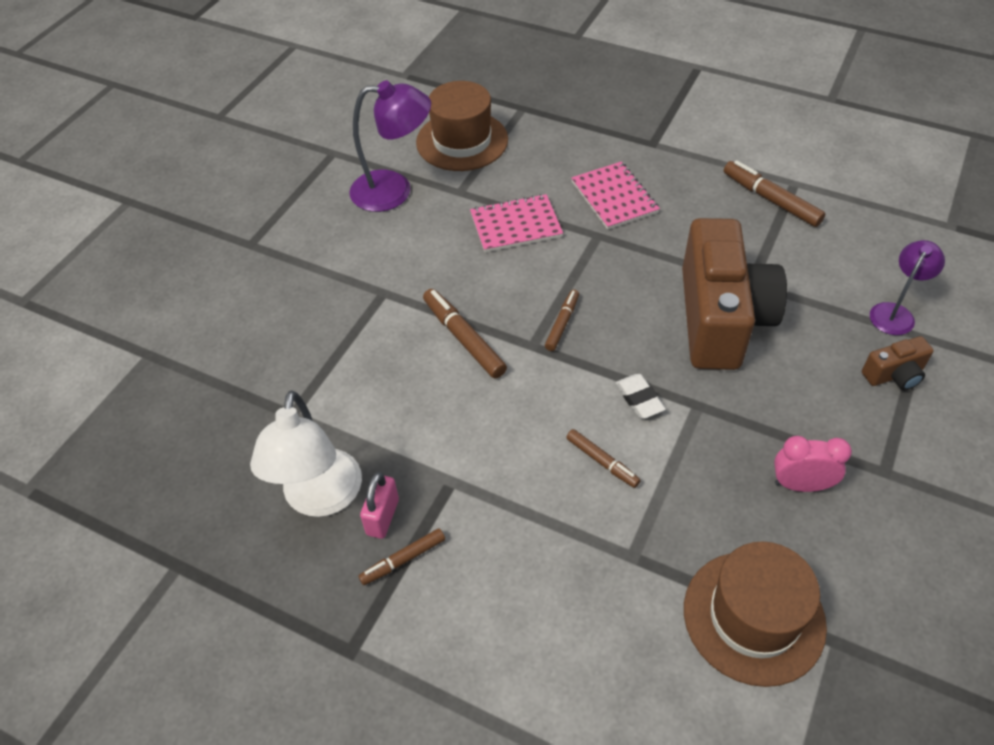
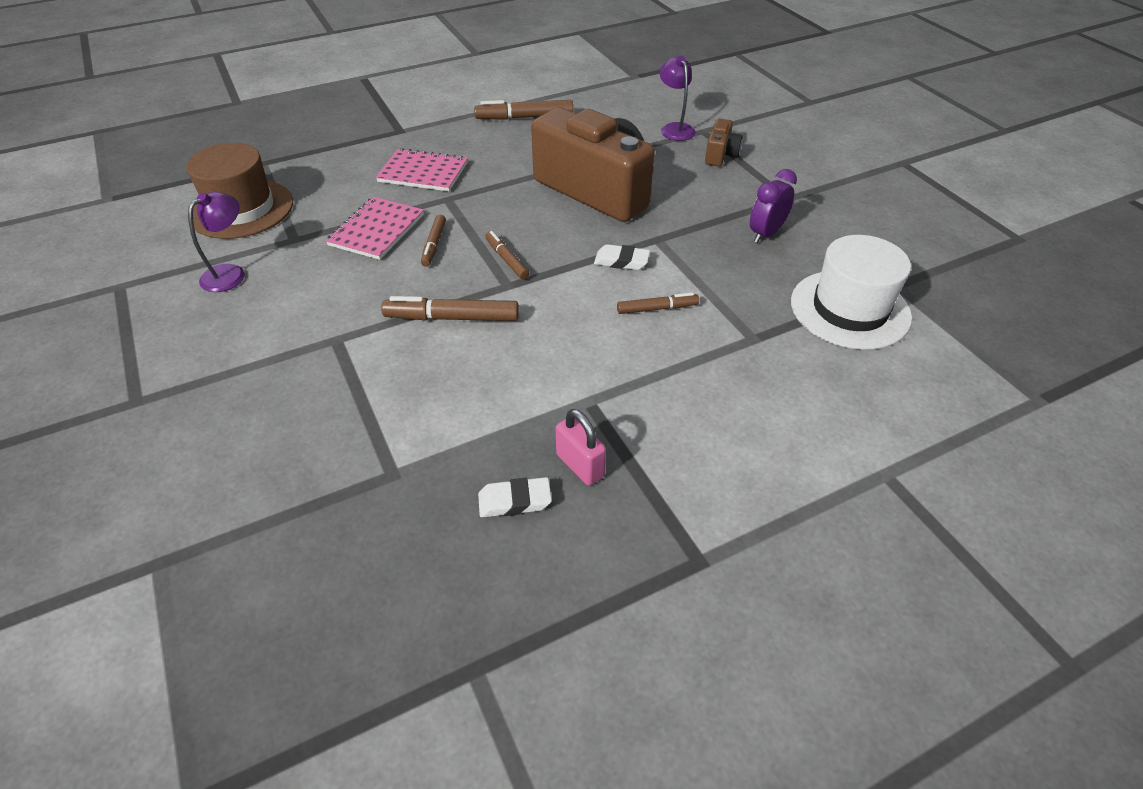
camera: 55 degrees left, 5 degrees down
white lamp [250,390,362,517] -> white eraser [478,477,552,517]
purple lamp [349,80,431,212] -> purple lamp [188,192,245,292], size x0.62
brown marker [358,528,445,585] -> brown marker moved to [421,215,446,267]
brown hat [684,541,827,687] -> white hat [791,235,912,350]
pink clock [774,436,852,492] -> purple clock [750,169,797,243]

